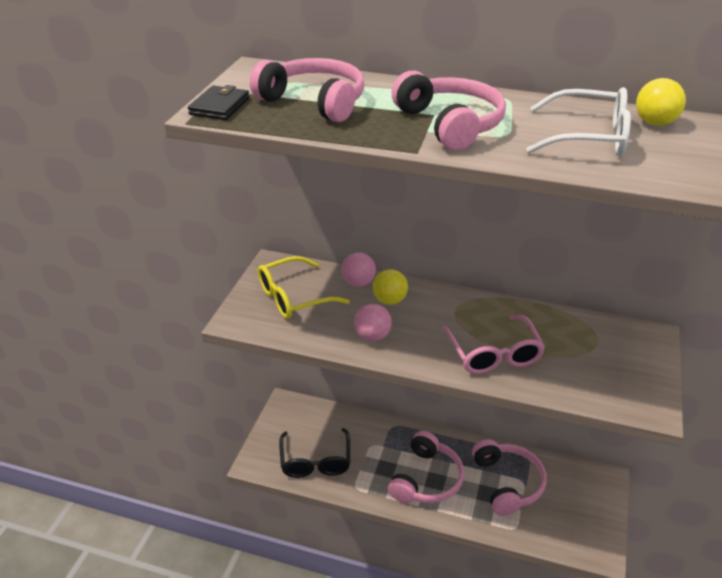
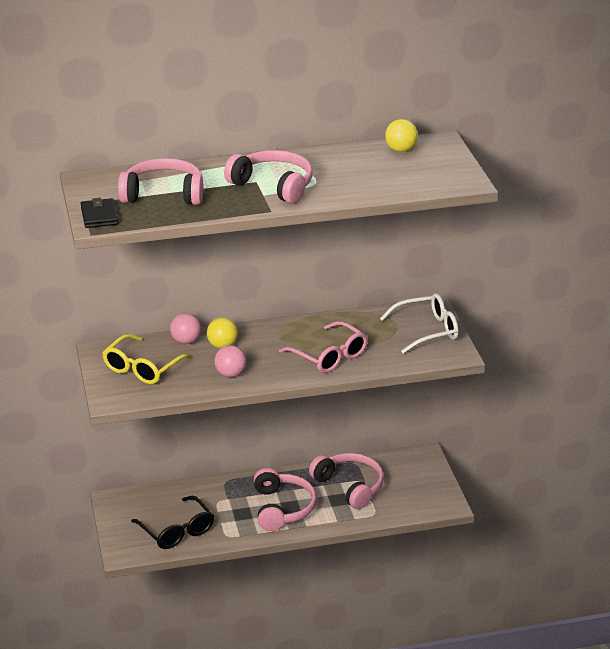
camera: 30 degrees left, 5 degrees down
white glasses [526,87,631,156] -> white glasses moved to [380,293,459,354]

